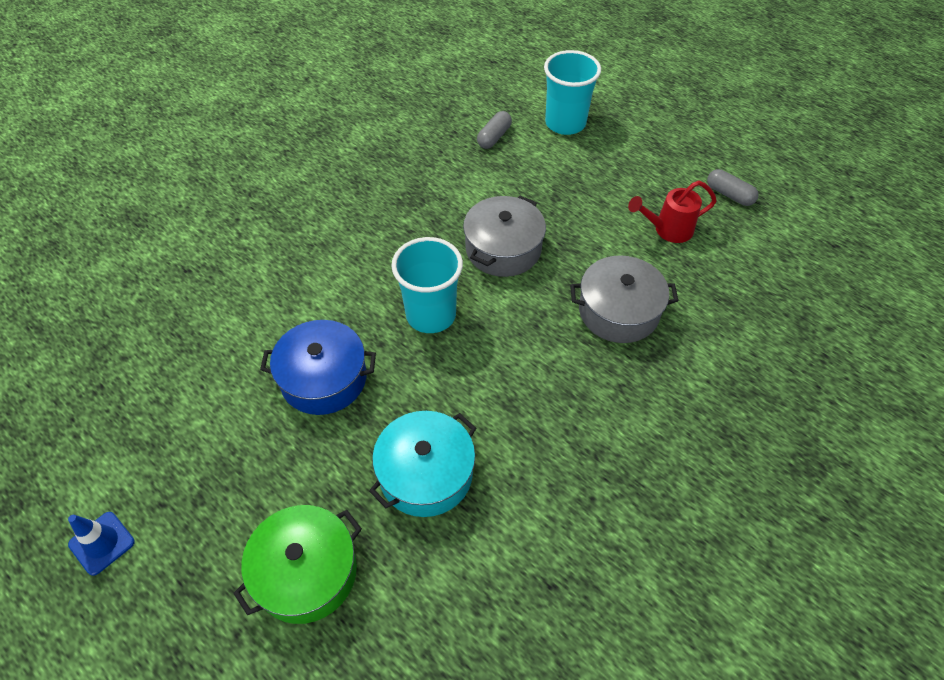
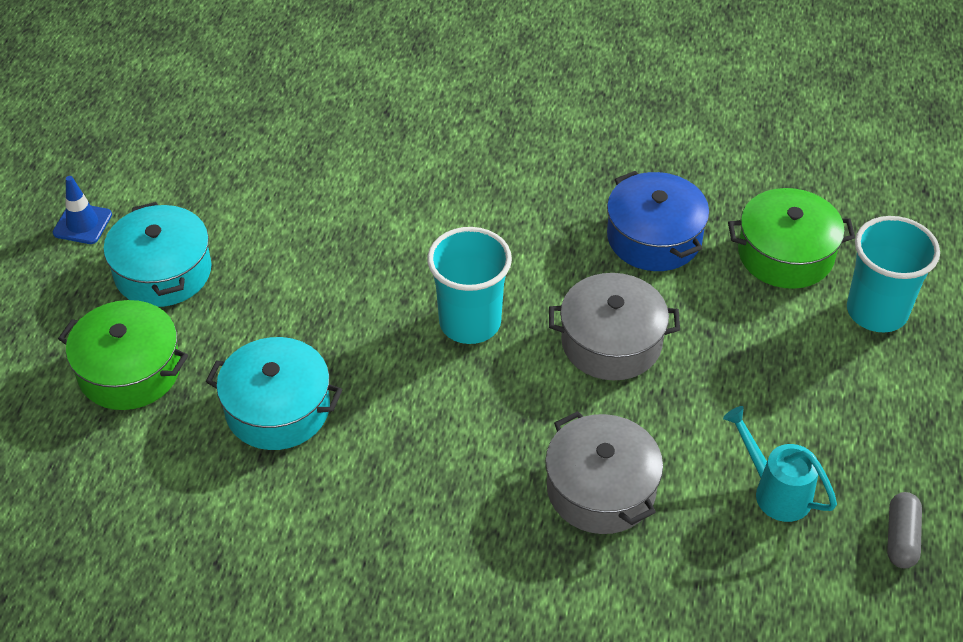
camera: 60 degrees right, 5 degrees down
blue pot [260,320,376,415] -> blue pot moved to [607,171,709,271]
grey capsule [477,111,512,149] -> green pot [728,188,855,289]
red watering can [628,181,717,243] -> turquoise watering can [723,406,837,522]
none -> turquoise pot [103,202,212,307]

